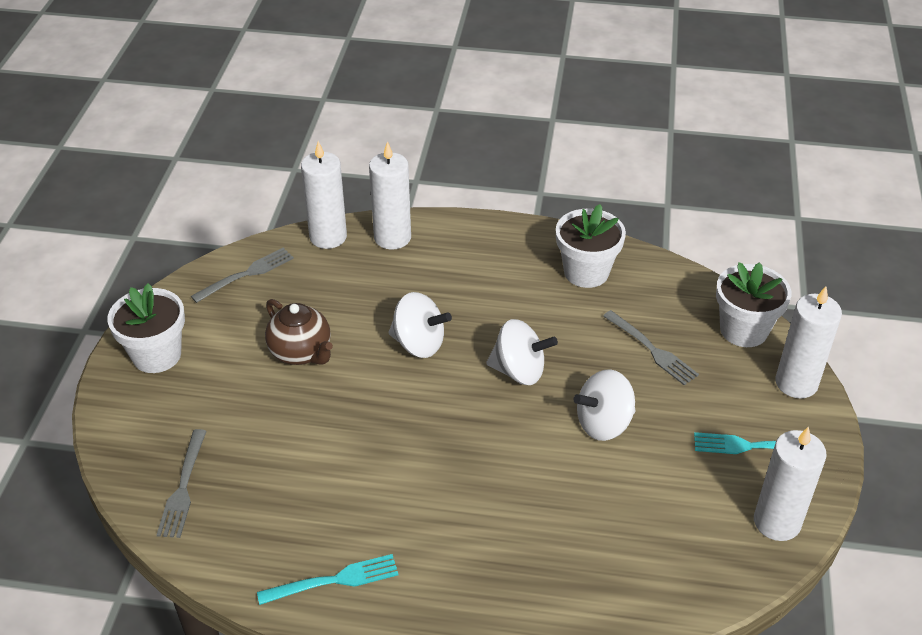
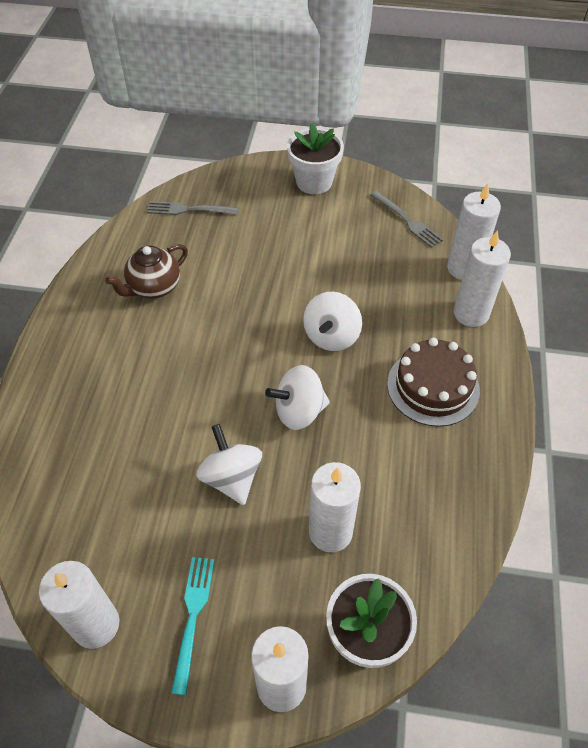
camera: 90 degrees right, 10 degrees up
turquoise fork [257,554,399,605] -> none
brown teapot [265,299,333,365] -> brown teapot moved to [105,244,188,299]
white spinning top [486,319,558,385] -> white spinning top turned 60 degrees clockwise [265,365,330,430]
white flower pot [556,204,626,288] -> none
grey fork [603,310,699,385] -> white candle [309,462,361,552]
none -> brown cake [387,338,480,427]

